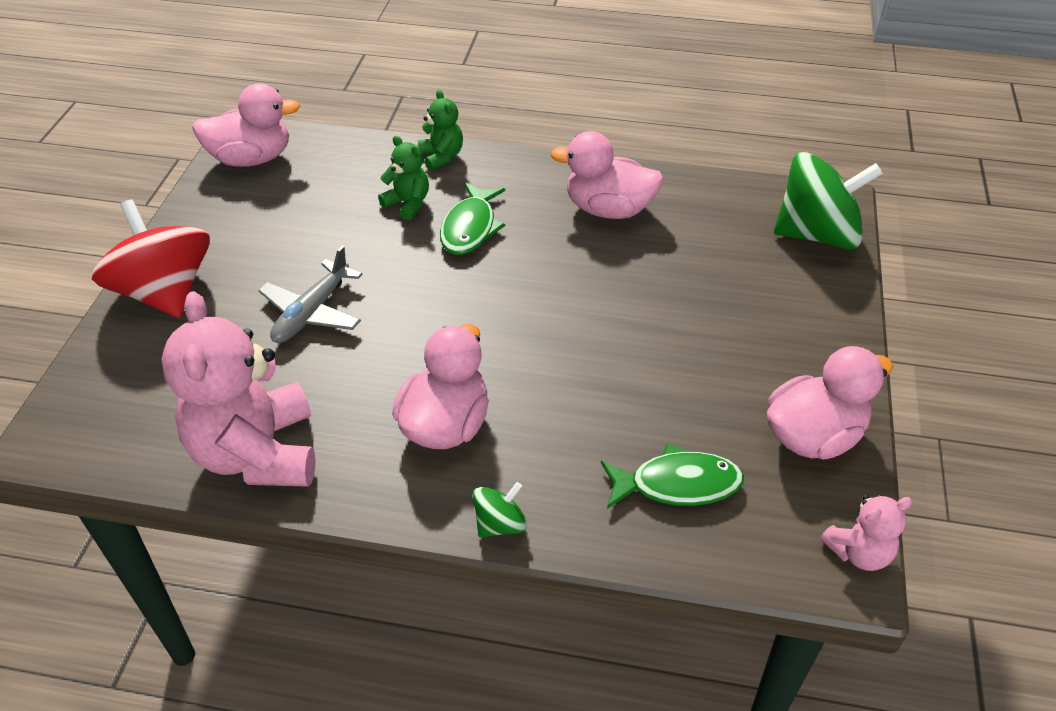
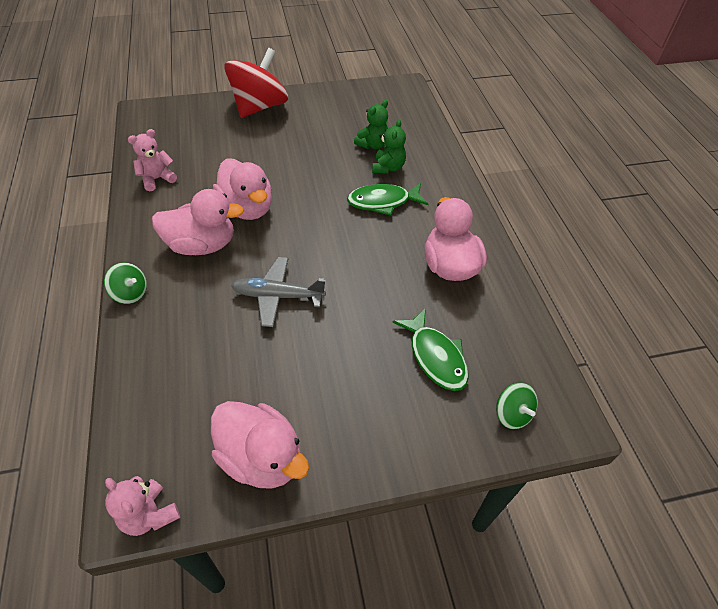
camera: 65 degrees right, 5 degrees up
pink teddy bear [161,291,315,487] -> pink teddy bear [128,129,177,191], size x0.48
pink duck [192,83,300,167] -> pink duck moved to [213,158,272,220]
grey plane [258,246,363,343] -> grey plane moved to [231,257,326,327]
green teddy bear [418,89,463,170] -> green teddy bear moved to [354,100,388,149]
green fish [601,443,744,509] -> green fish moved to [393,308,469,391]
green spinning top [774,152,883,250] -> green spinning top [496,382,538,429], size x0.45

